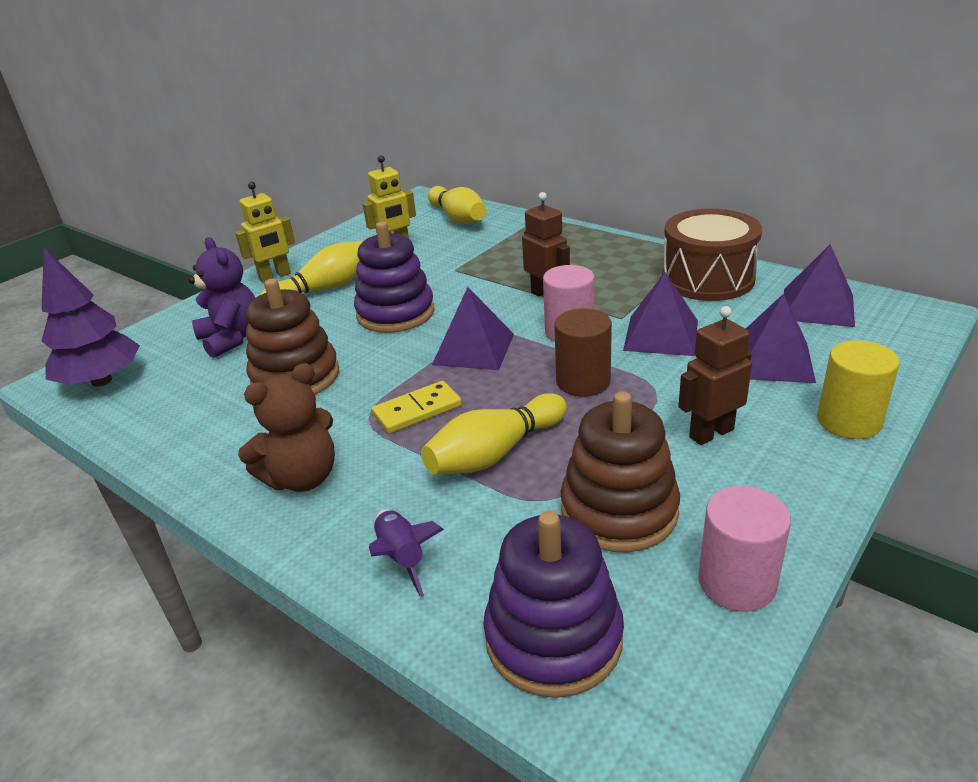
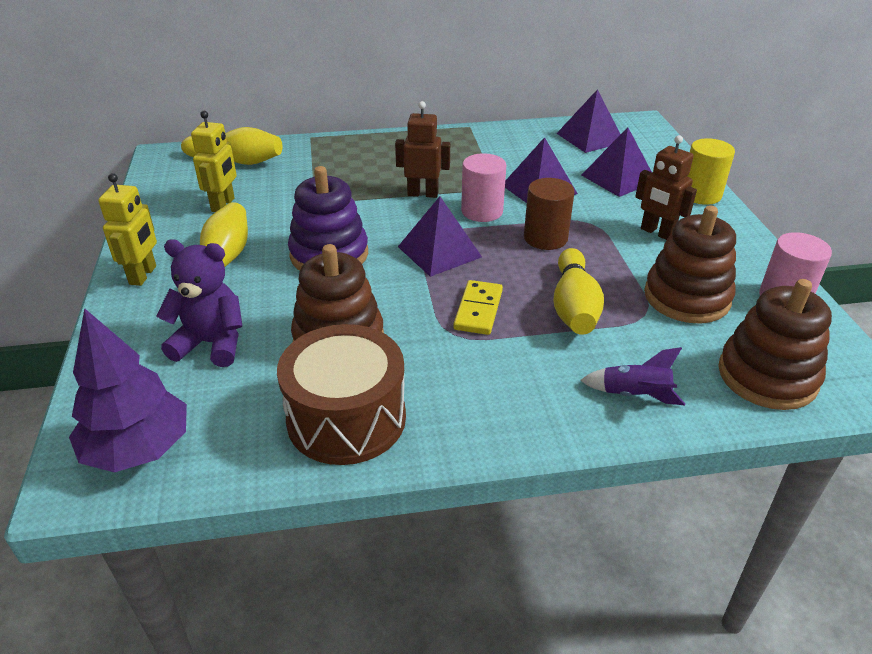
camera: 50 degrees left, 5 degrees up
brown teddy bear [238,363,335,492] -> none
purple stacking toy [483,511,624,698] -> brown stacking toy [718,279,832,410]
brown drum [662,209,762,301] -> brown drum moved to [277,324,406,465]
brown robot [678,306,752,445] -> brown robot turned 60 degrees counterclockwise [635,135,697,240]

